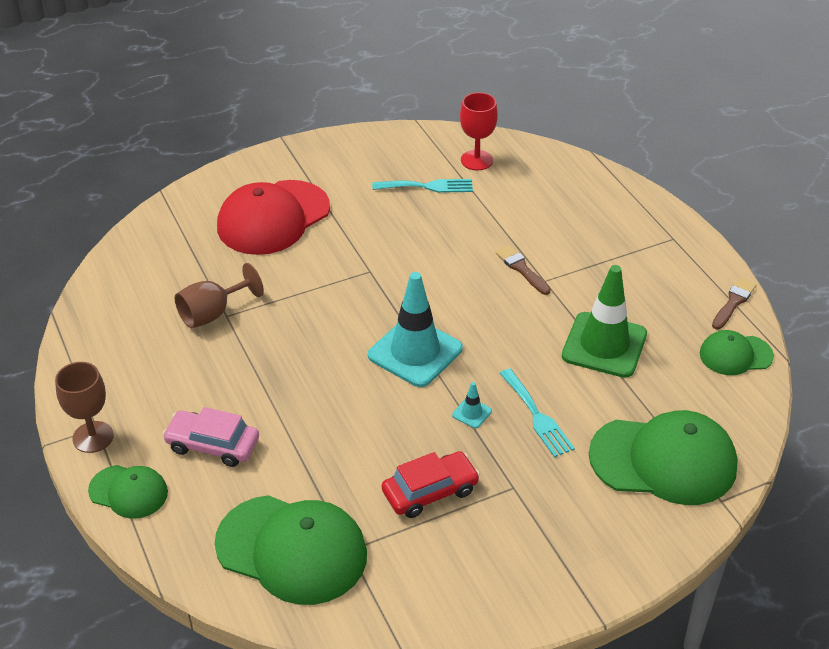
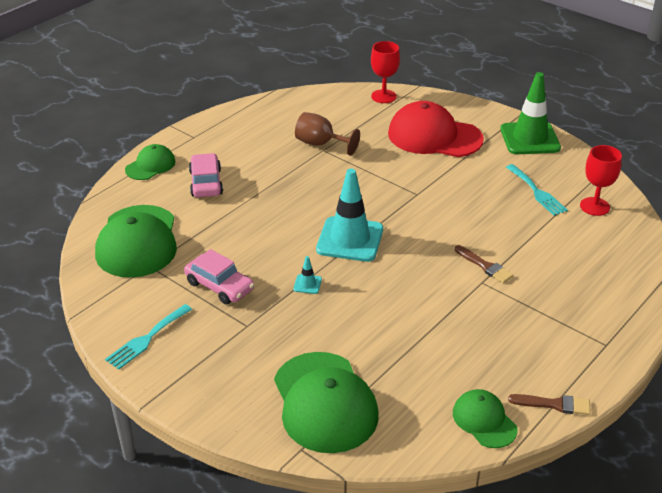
camera: 65 degrees right, 5 degrees down
brown goblet [55,362,114,453] -> none
green cap [88,465,168,519] -> green cap turned 135 degrees counterclockwise [125,144,176,180]
red car [382,451,480,518] -> pink car [184,249,254,305]
brown brush [496,245,551,295] -> brown brush turned 105 degrees clockwise [455,245,514,283]
turquoise fork [499,369,575,457] -> turquoise fork moved to [105,304,192,370]
green traffic cone [562,265,647,378] -> green traffic cone moved to [500,72,561,154]
none -> red goblet [371,41,400,103]

